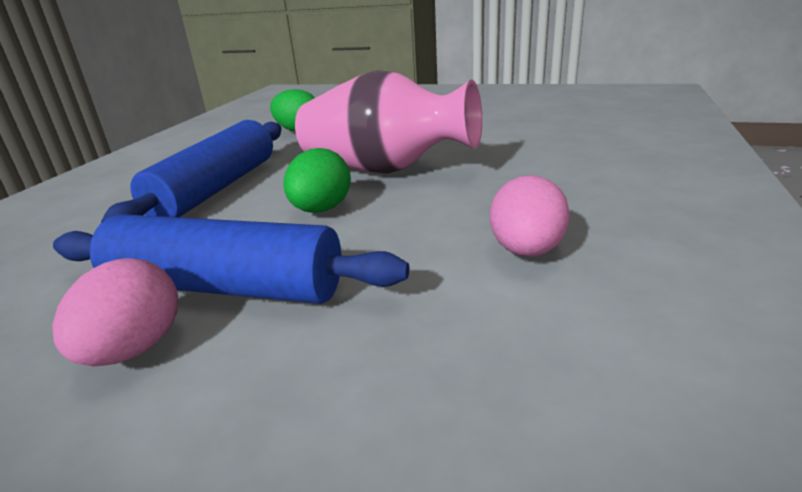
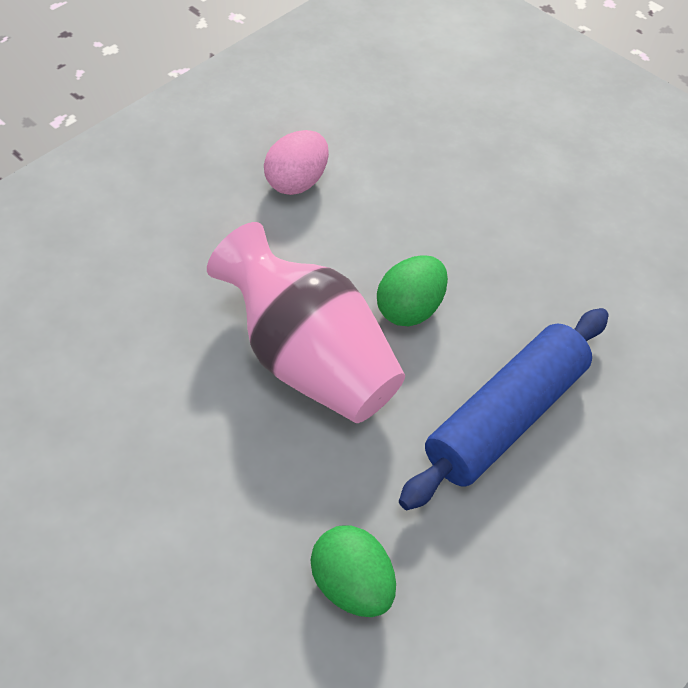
camera: 160 degrees left, 25 degrees up
pink egg [52,258,178,366] -> none
blue rolling pin [53,214,409,304] -> none

